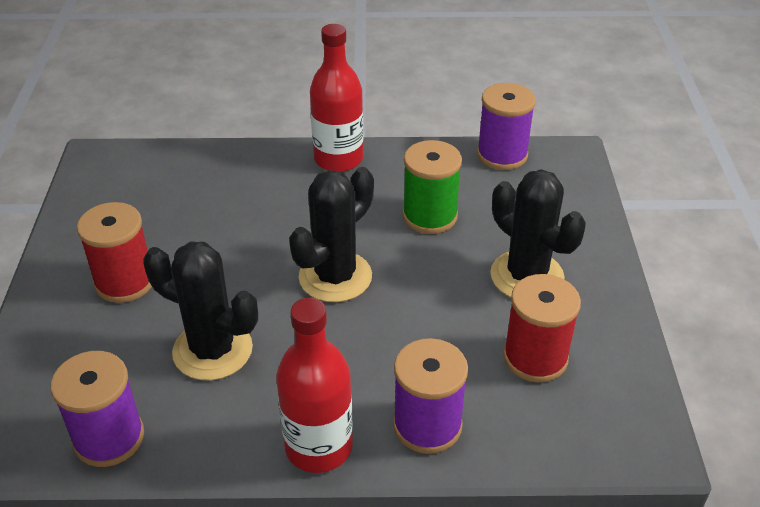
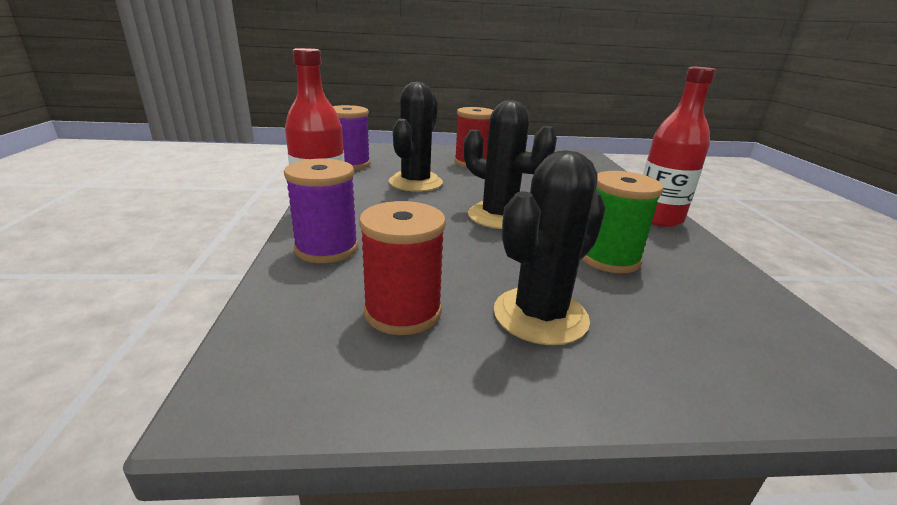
camera: 85 degrees right, 15 degrees down
purple spool [477,83,536,170] -> none

